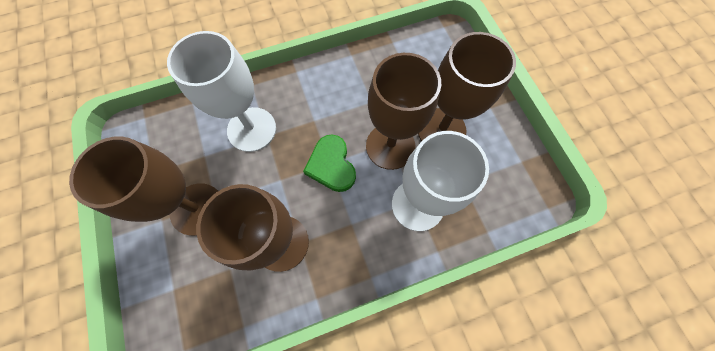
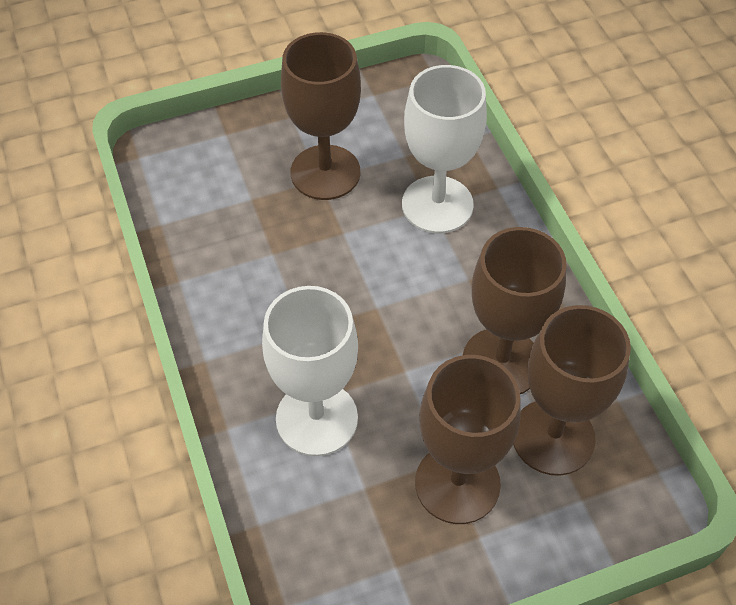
camera: 90 degrees left, 15 degrees down
green heart [303,135,356,192] -> none
brown goblet [366,53,441,170] -> brown goblet moved to [513,305,631,476]

